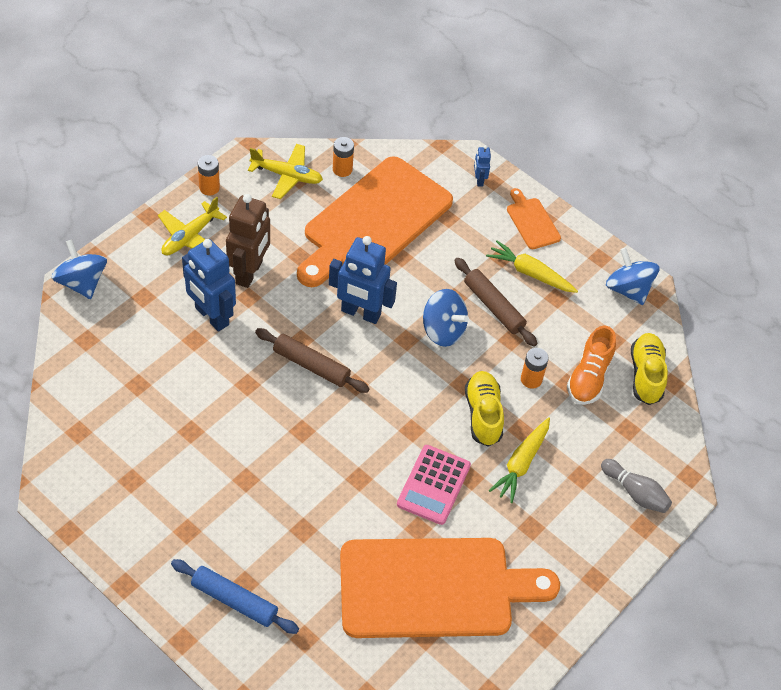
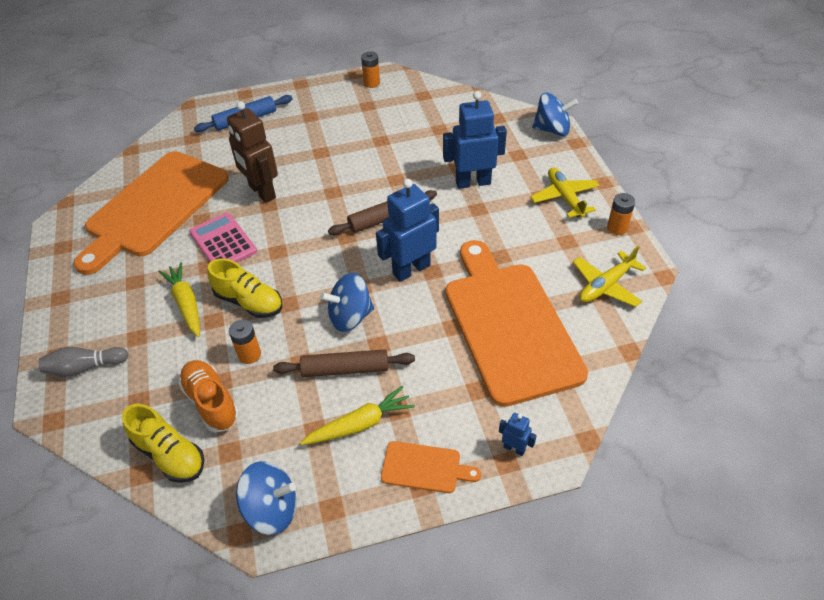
camera: 130 degrees right, 5 degrees down
brown robot [226,194,270,288] -> brown robot moved to [227,101,278,203]
orange battery [333,137,354,177] -> orange battery moved to [361,51,380,88]

